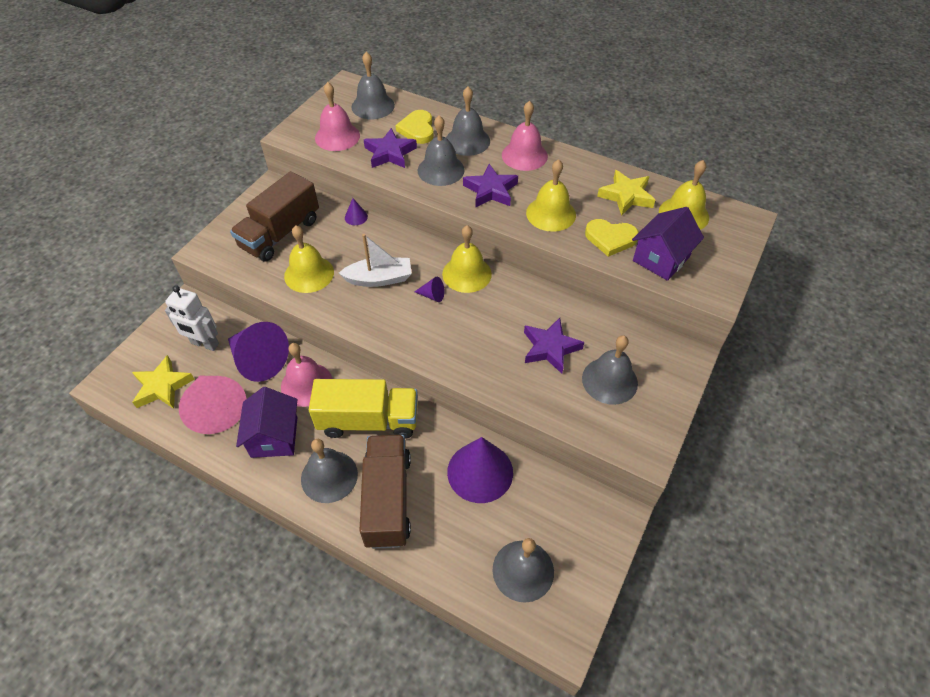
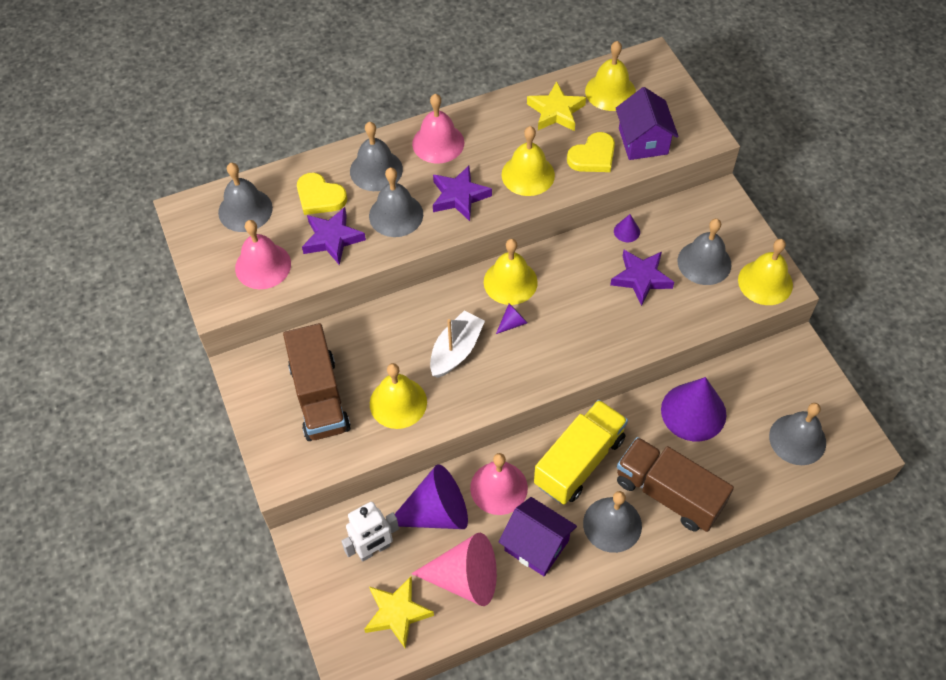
camera: 50 degrees left, 5 degrees up
purple cone [345,198,368,225] -> purple cone moved to [614,214,640,242]
none -> yellow bell [738,239,793,305]

